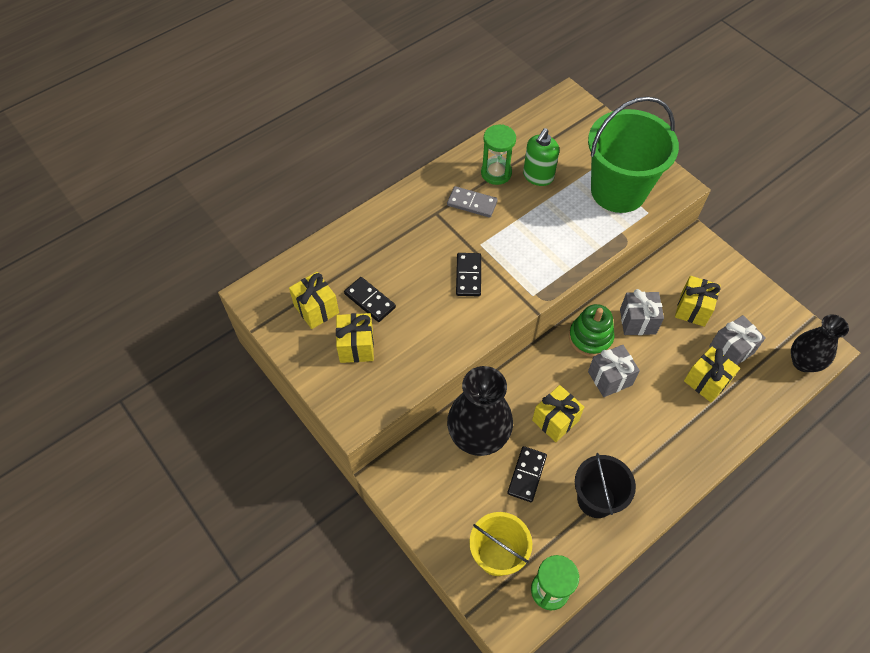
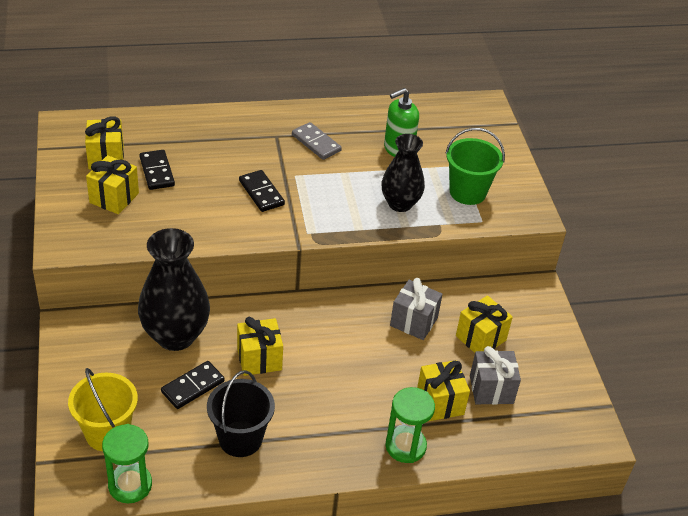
camera: 25 degrees right, 15 degrees down
black domino [456,253,481,296] -> black domino turned 60 degrees counterclockwise [239,170,285,212]
green hourglass [481,124,516,185] -> green hourglass moved to [386,387,435,463]
green stacking toy [569,304,614,357] -> none
green bucket [588,96,679,213] -> green bucket [445,128,505,205], size x0.60
grey gift [588,345,640,397] -> none
black vase [791,314,849,372] -> black vase moved to [381,134,425,212]

